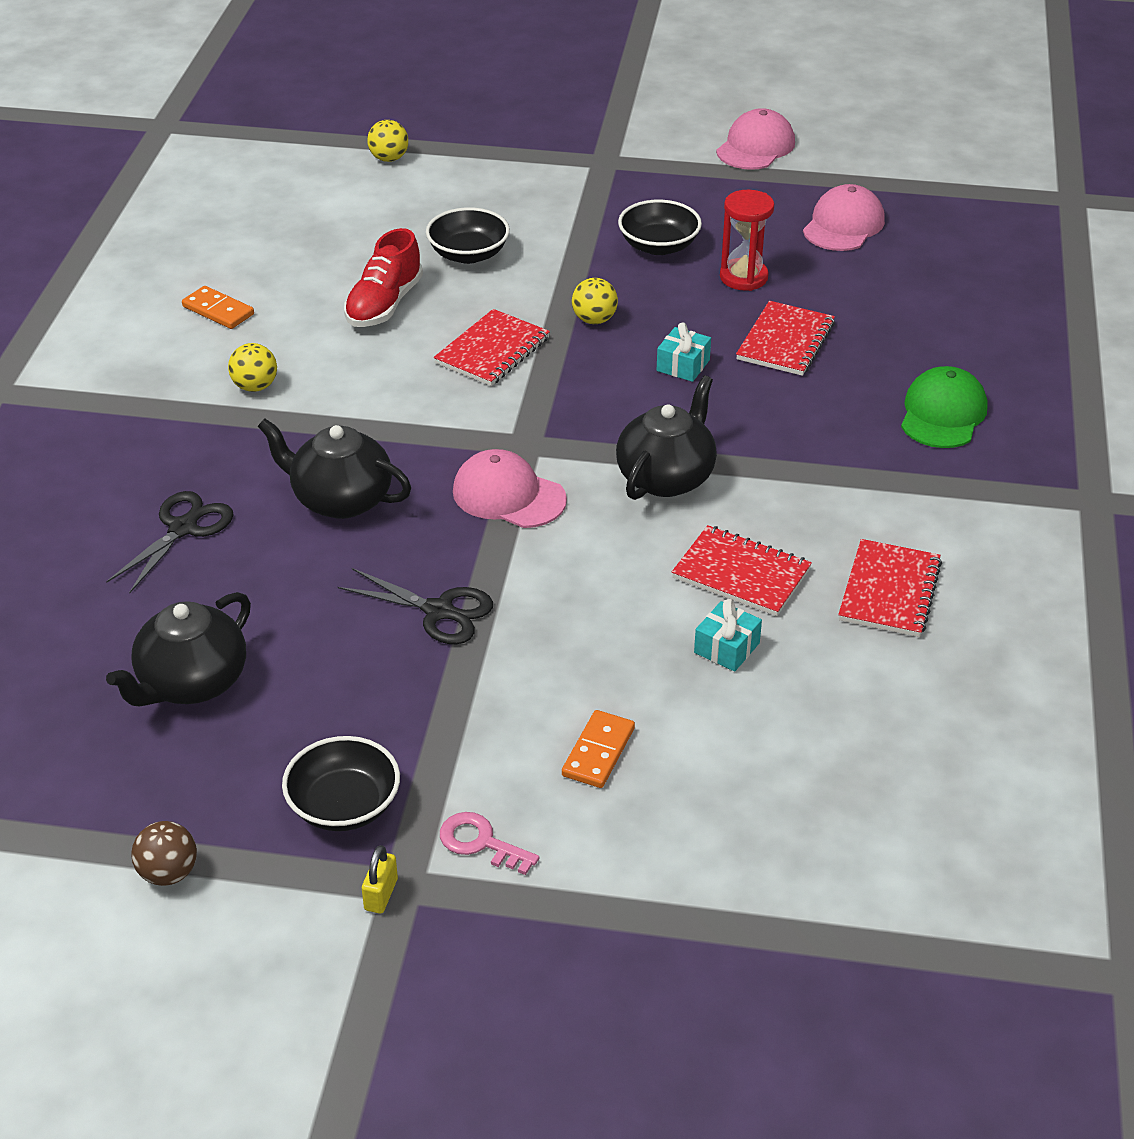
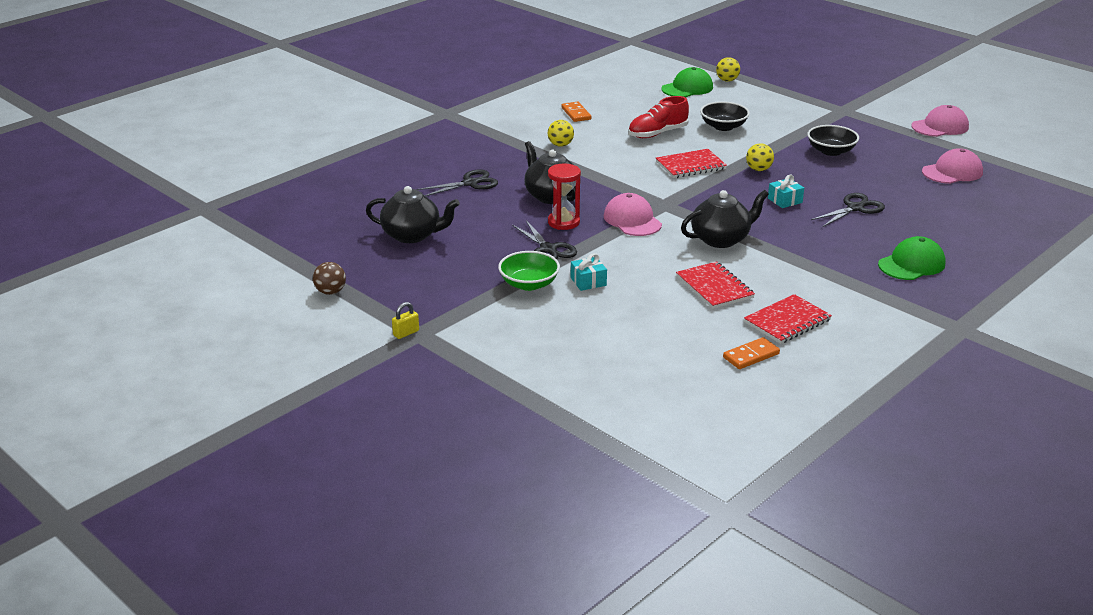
camera: 35 degrees right, 10 degrees down
black teapot [106,592,251,706] -> black teapot turned 150 degrees counterclockwise [366,186,460,243]
black bowl [282,736,400,831] -> none
pink key [440,812,539,875] -> none
orange domino [562,710,635,788] -> orange domino moved to [723,337,780,369]
turquoise gift [694,599,762,672] -> turquoise gift moved to [571,253,607,291]
red hourglass [720,190,774,291] -> red hourglass moved to [548,164,581,230]
red notebook [736,301,835,376] -> black scissors [811,193,885,227]
none -> green bowl [498,251,560,291]
none -> green cap [661,67,713,97]

